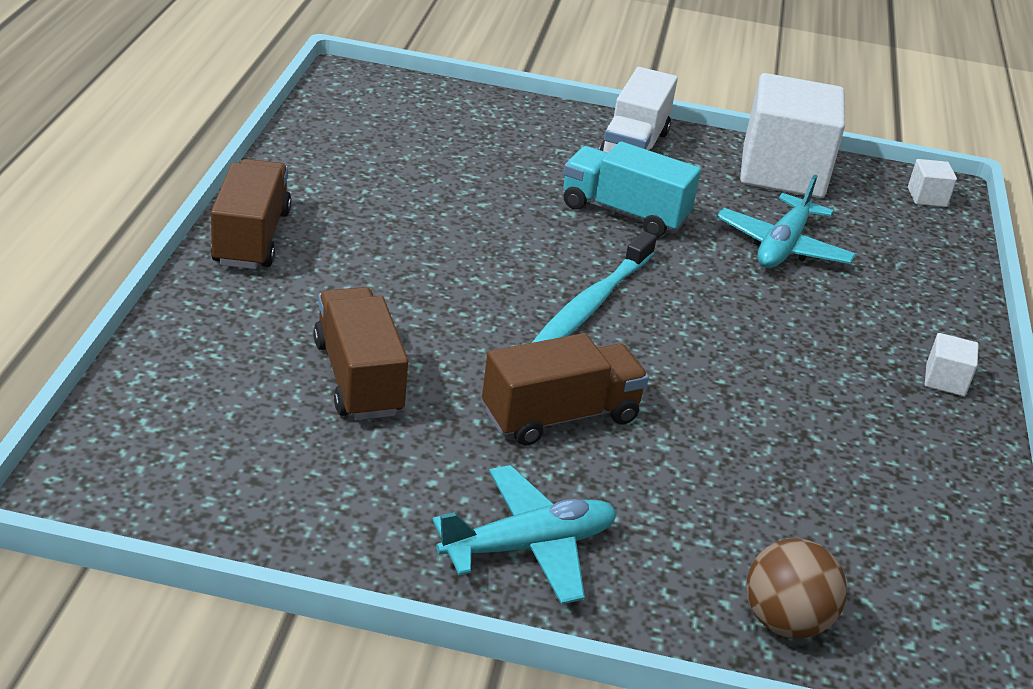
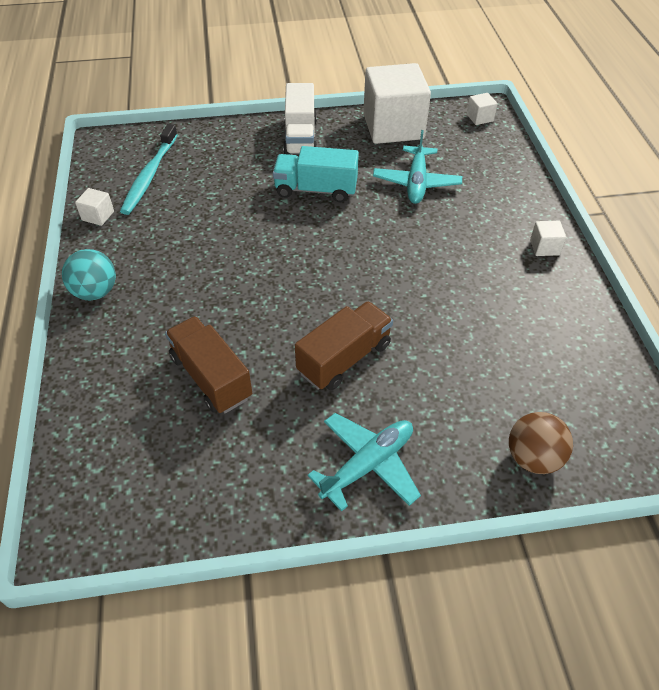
camera: 15 degrees left, 15 degrees up
brown truck [211,159,292,269] -> turquoise ball [62,249,116,301]
turquoise toothbrush [532,231,657,343] -> turquoise toothbrush moved to [120,124,178,215]
none -> white cube [75,188,114,226]

